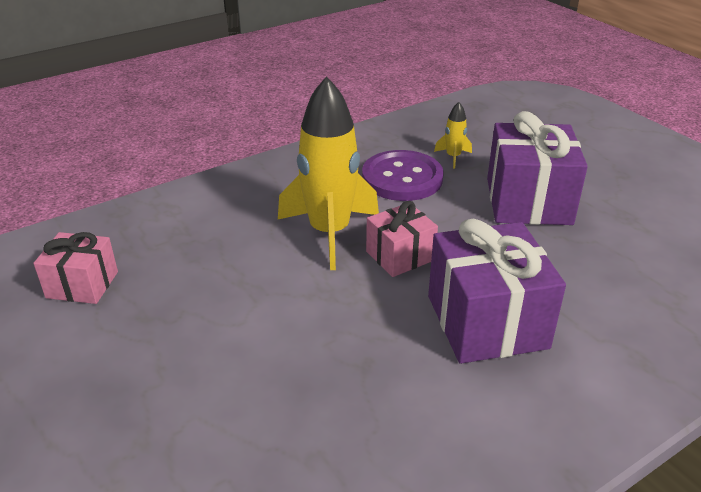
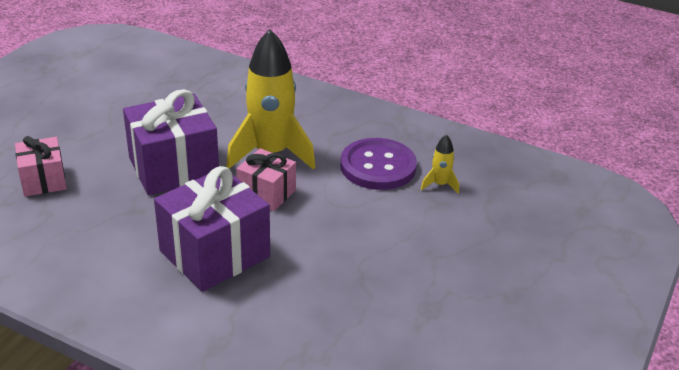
camera: 60 degrees right, 0 degrees up
pink gift [33,232,118,304] -> pink gift moved to [15,136,67,197]
purple gift [487,111,588,225] -> purple gift moved to [123,89,219,196]

